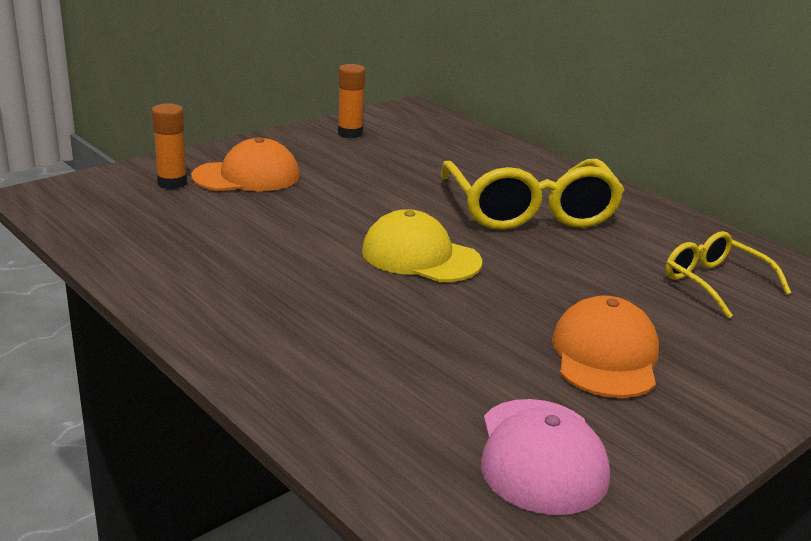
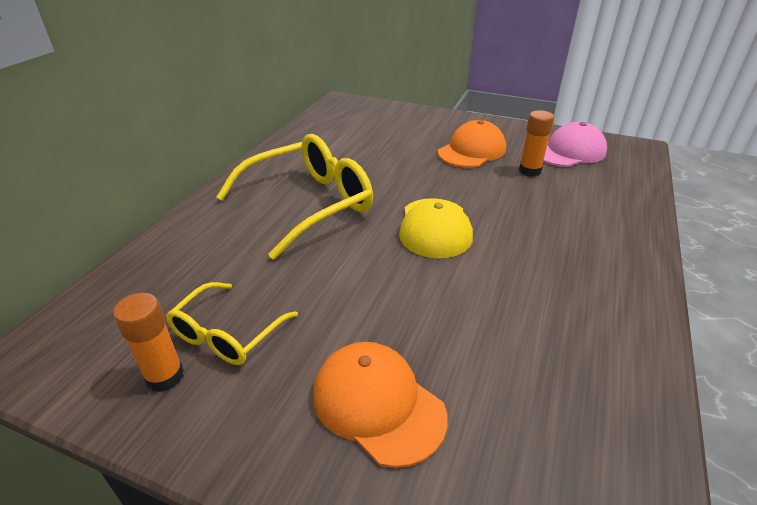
camera: 115 degrees left, 10 degrees up
orange glue stick [151,103,187,189] -> orange glue stick moved to [519,110,554,177]
orange cap [552,296,659,398] -> orange cap turned 150 degrees clockwise [438,120,506,168]
yellow glasses [665,231,791,318] -> yellow glasses moved to [166,282,298,365]

